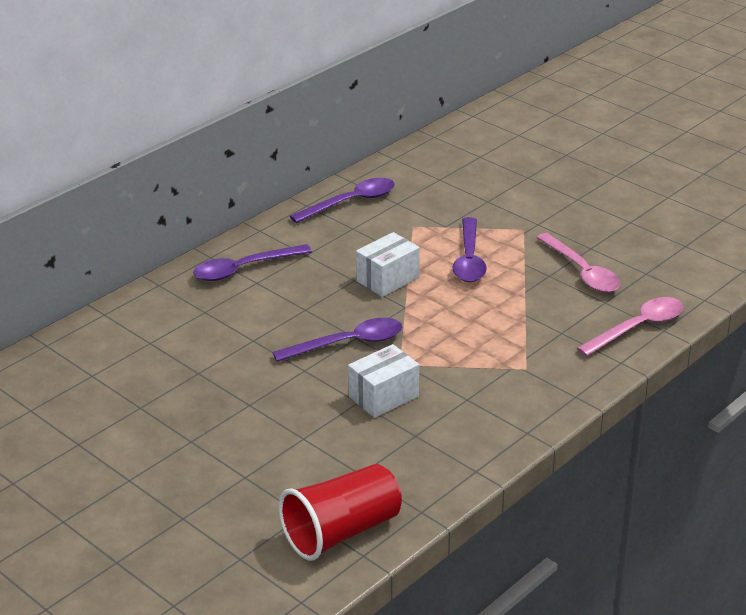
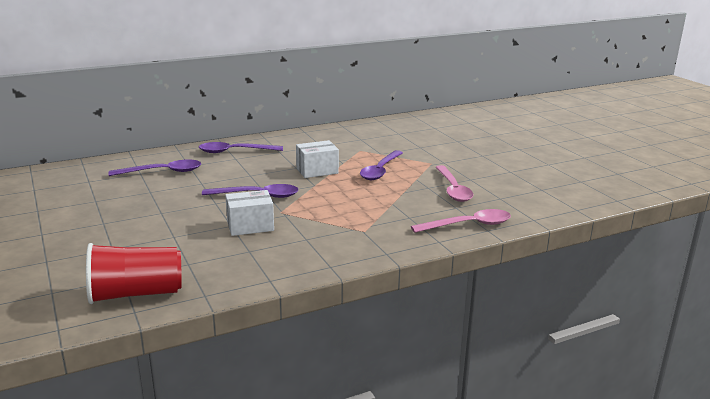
camera: 20 degrees right, 10 degrees down
purple spoon [290,178,395,223] -> purple spoon moved to [109,159,201,176]

